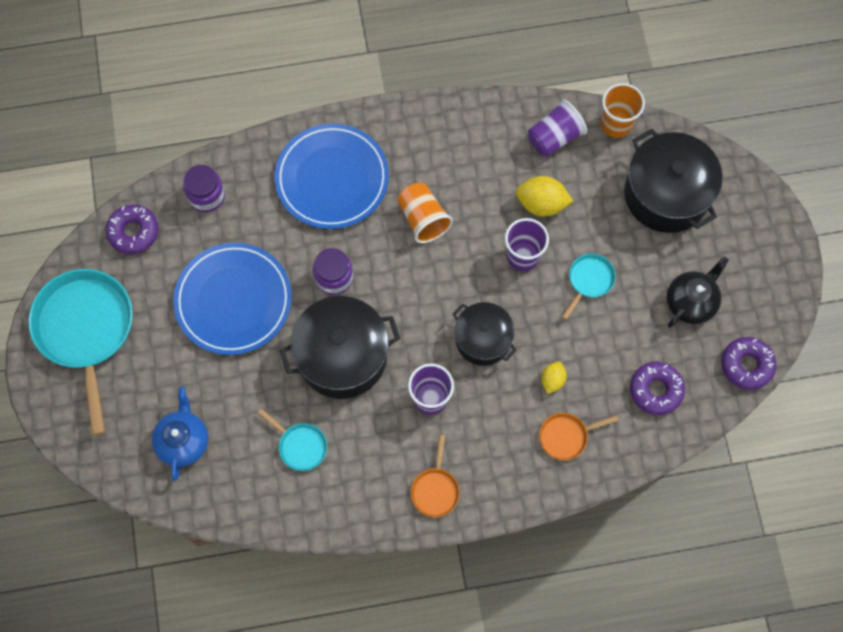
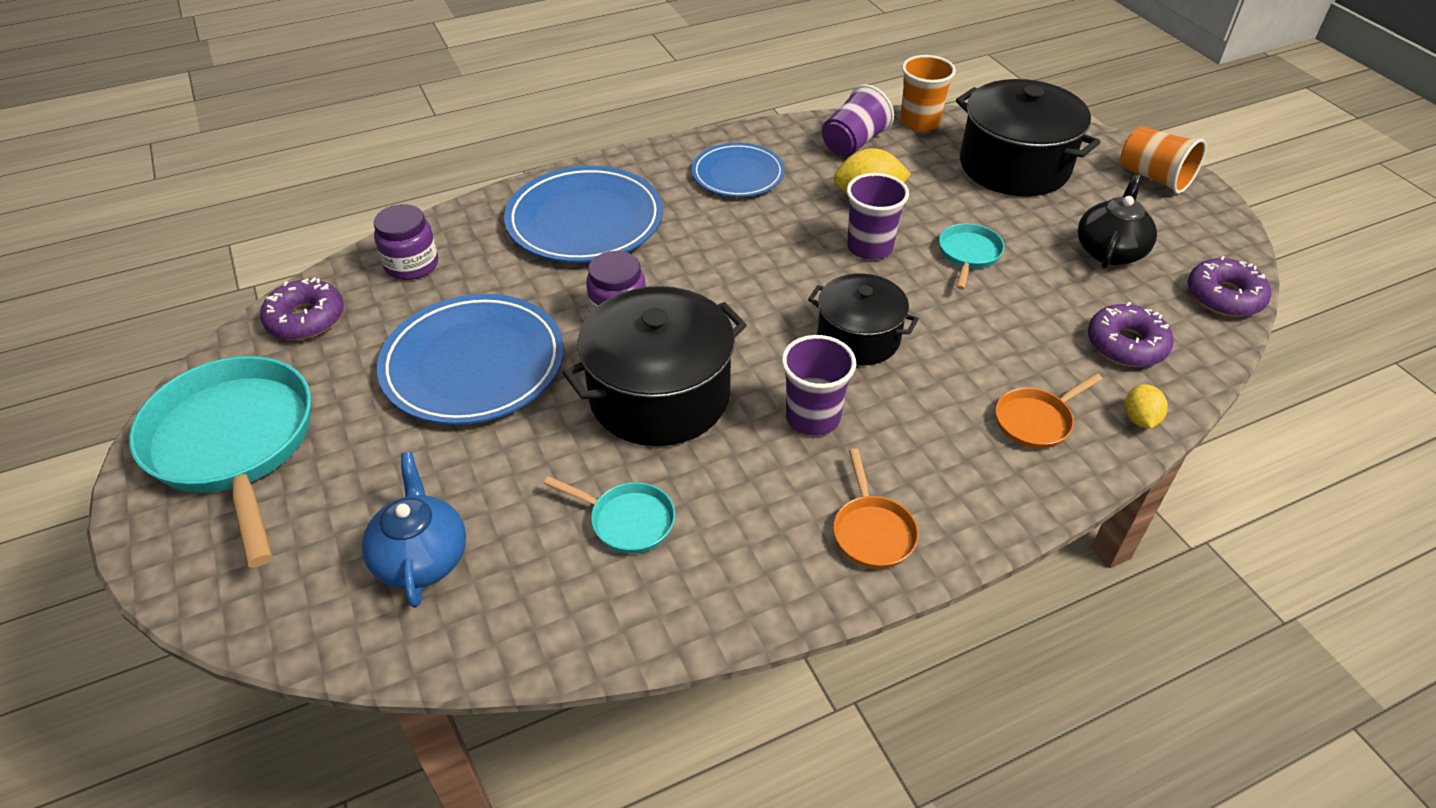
camera: 15 degrees left, 25 degrees down
orange cup [398,183,453,243] -> orange cup moved to [1120,126,1206,194]
yellow lemon [541,362,567,394] -> yellow lemon moved to [1125,384,1168,428]
none -> blue plate [692,143,785,197]

